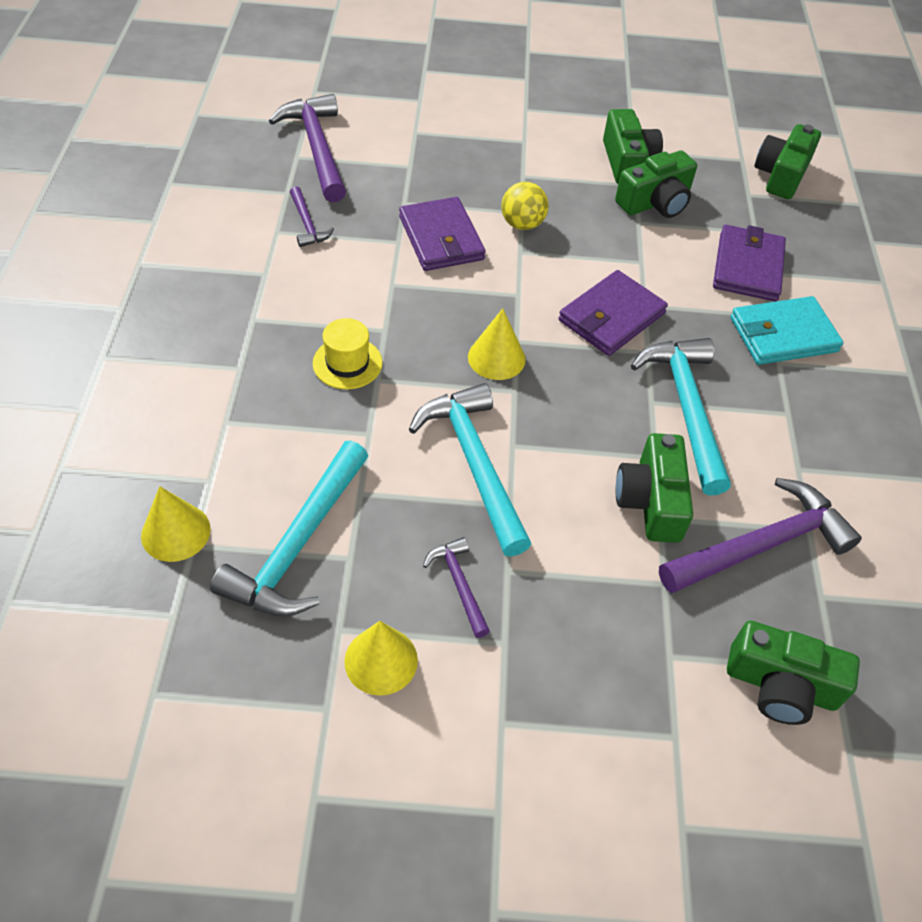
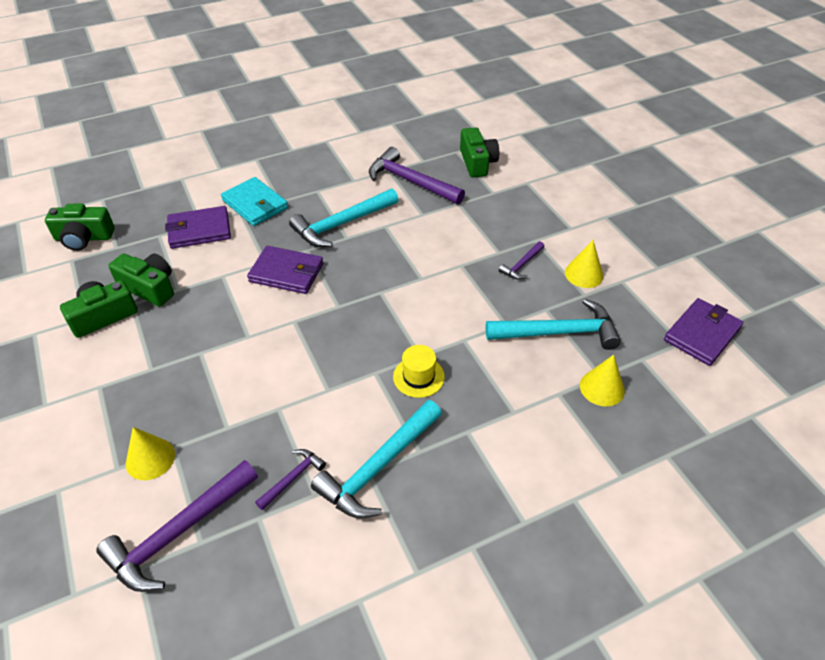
camera: 115 degrees left, 5 degrees down
purple wallet [399,197,485,271] -> purple wallet moved to [664,298,743,366]
turquoise hammer [409,383,531,557] -> turquoise hammer moved to [311,400,442,518]
yellow cone [468,308,526,380] -> yellow cone moved to [126,427,175,480]
yellow ball [502,182,548,230] -> none
green camera [616,433,693,543] -> none

